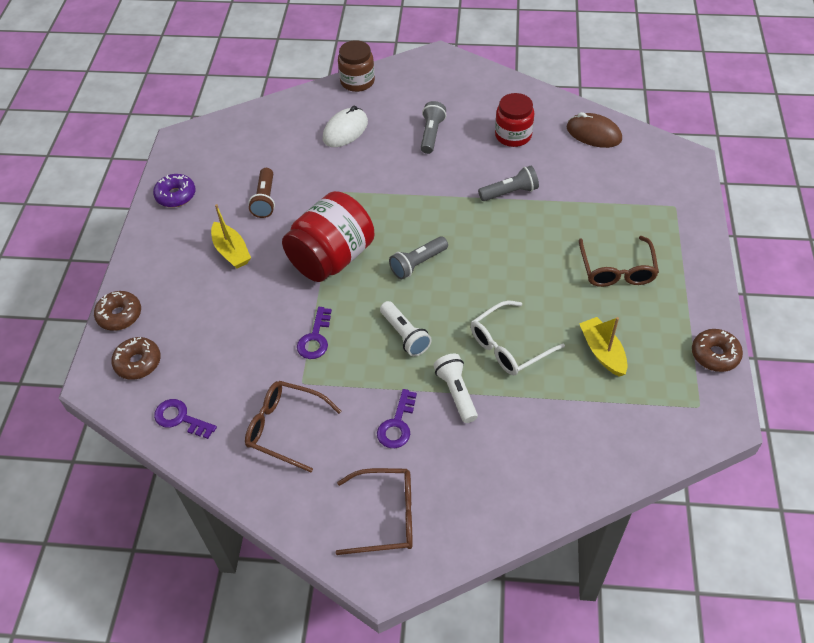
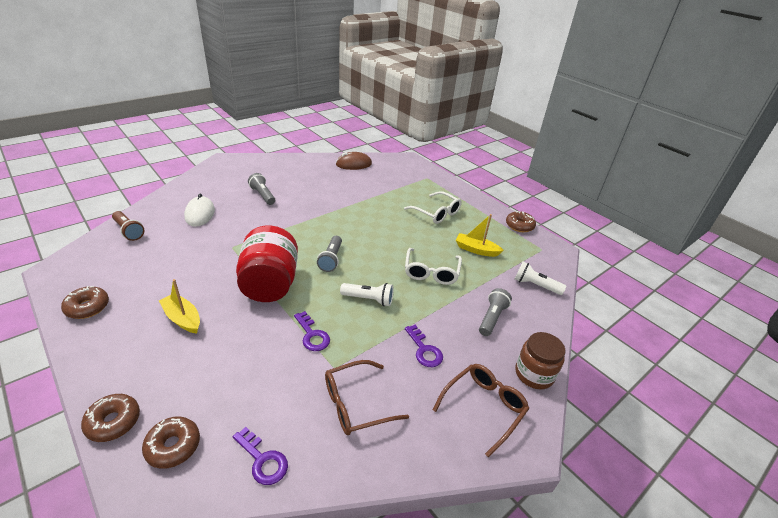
camera: 50 degrees left, 15 degrees down
purple donut [153,174,196,207] -> brown donut [61,286,109,319]
purple key [154,399,217,439] -> purple key turned 120 degrees counterclockwise [233,427,288,485]
yellow boat [211,204,251,268] -> yellow boat turned 150 degrees counterclockwise [159,279,200,334]
brown flashlight [248,168,275,218] -> brown flashlight moved to [112,211,144,241]
brown jar [338,40,375,92] -> brown jar moved to [515,332,565,389]
white flashlight [433,354,478,423] -> white flashlight moved to [515,262,566,295]
grey flashlight [478,166,539,201] -> grey flashlight moved to [479,288,512,336]
red jar [495,93,534,147] -> none
brown glasses [579,236,659,287] -> white glasses [404,191,462,224]

